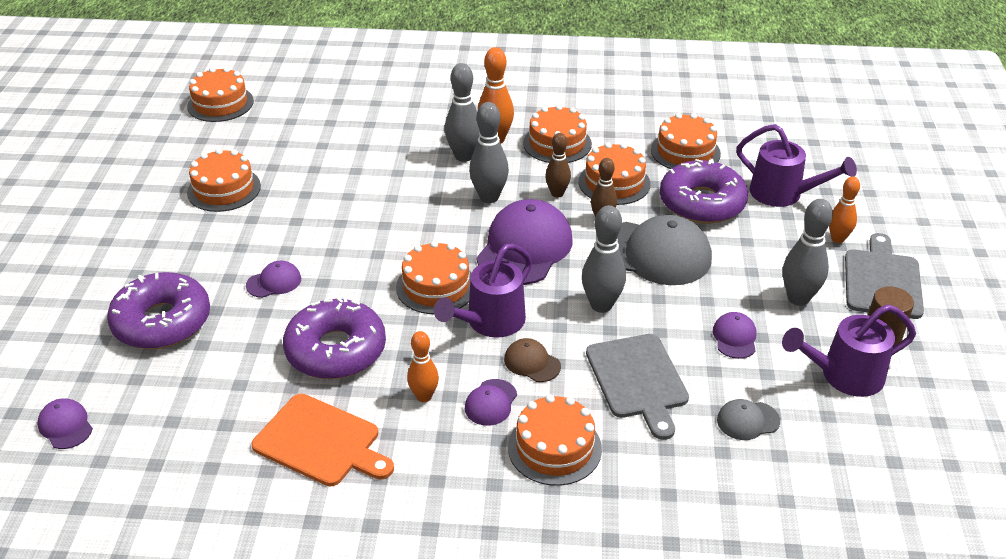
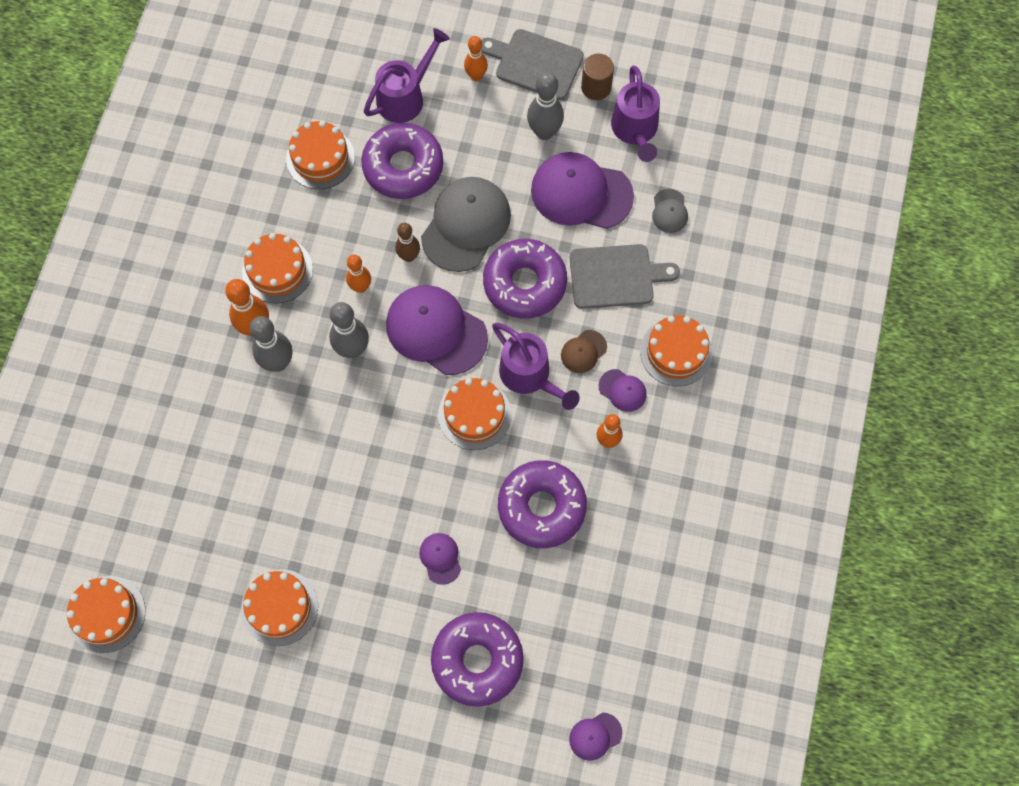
camera: 80 degrees left, 30 degrees up
orange cutting board [251,394,394,486] -> none
brown bowling pin [545,133,571,198] -> orange bowling pin [346,255,371,293]
orange cake [578,142,650,205] -> none
grey bowling pin [582,205,626,313] -> purple donut [483,239,567,319]
purple cap [713,312,757,359] -> purple cap [531,152,634,229], size x2.16

